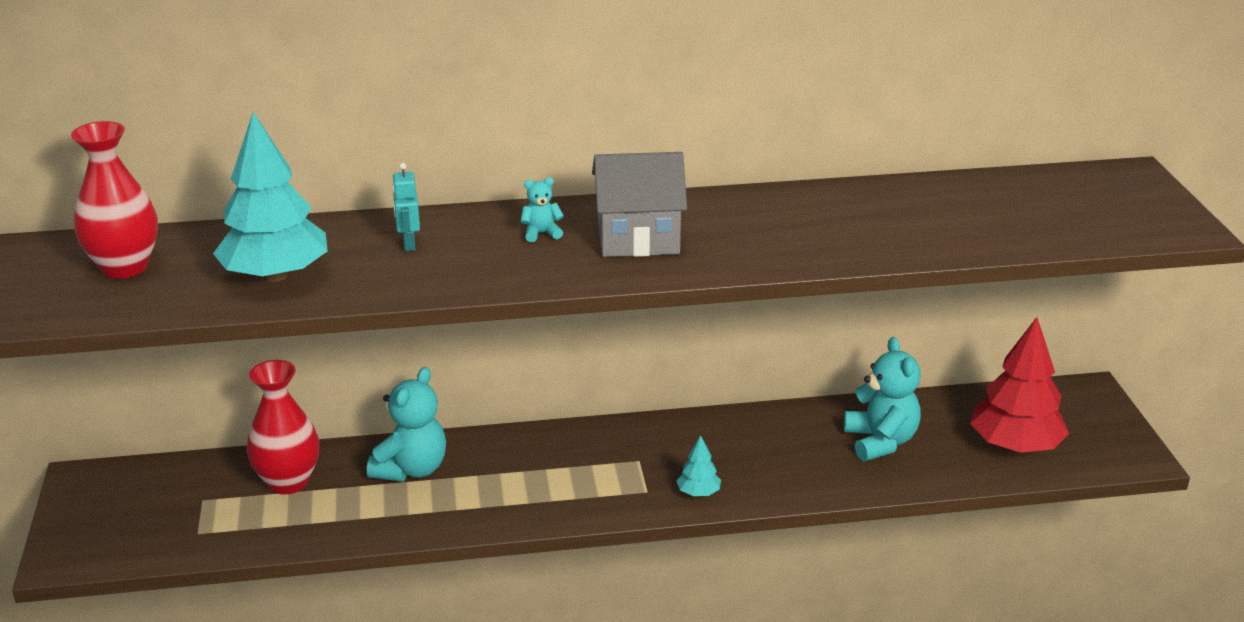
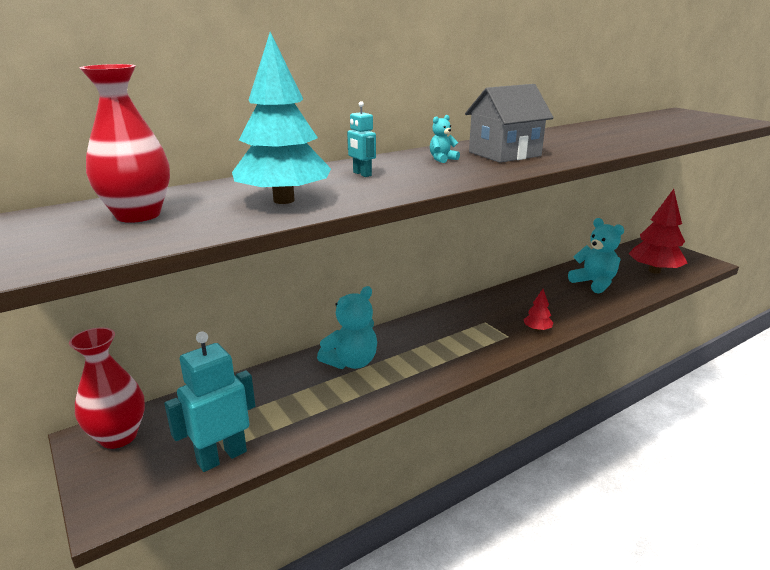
camera: 25 degrees left, 5 degrees down
red vase [246,360,319,494] -> red vase moved to [69,327,145,449]
turquoise teddy bear [367,367,446,481] -> turquoise teddy bear turned 45 degrees clockwise [317,286,377,369]
turquoise tree [676,435,721,496] -> red tree [523,289,553,331]
none -> turquoise robot [164,331,255,472]

